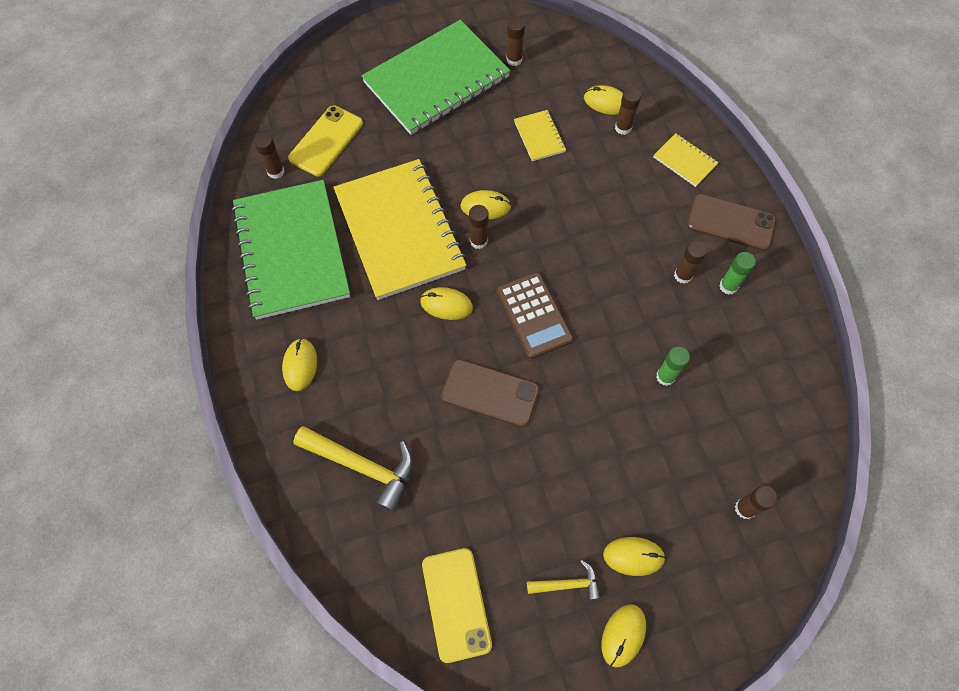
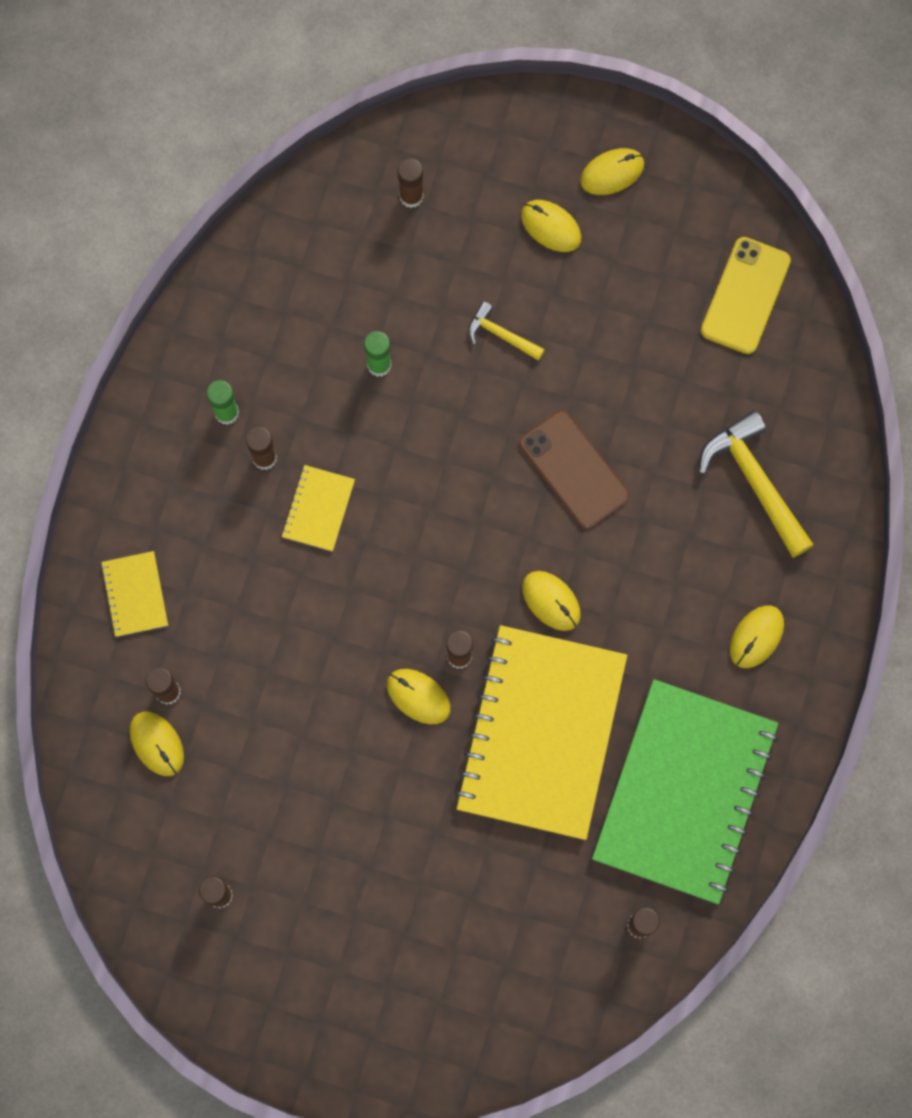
camera: 145 degrees left, 10 degrees up
yellow phone [288,106,363,176] -> none
green notebook [361,20,511,135] -> none
brown calculator [496,272,573,359] -> none
yellow notebook [514,110,566,161] -> yellow notebook moved to [282,465,355,552]
yellow hammer [527,560,600,600] -> yellow hammer moved to [468,301,545,361]
brown phone [686,194,776,251] -> none

